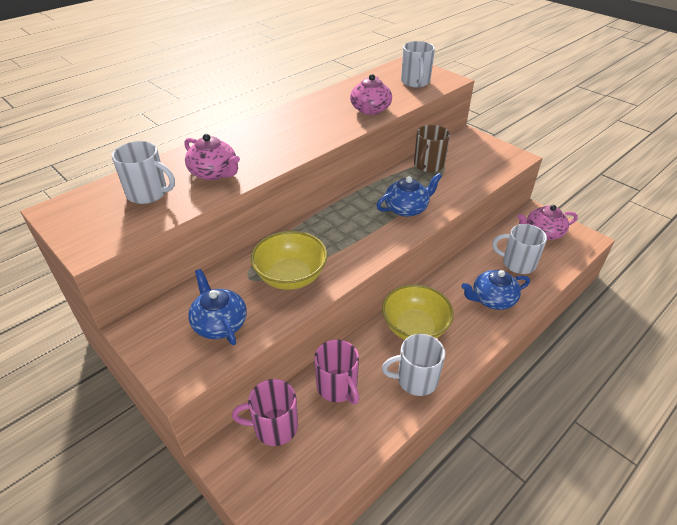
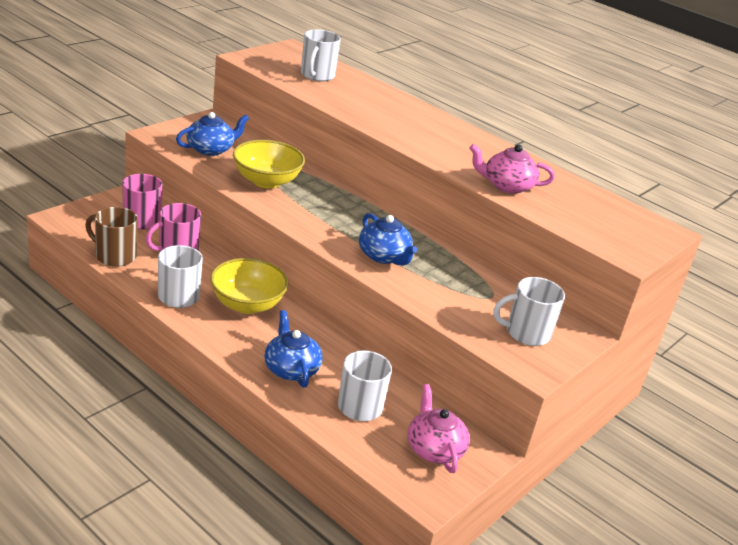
camera: 80 degrees right, 10 degrees down
pink teapot [184,134,240,180] -> none
white mug [401,41,435,87] -> white mug moved to [494,277,565,346]
brown mug [414,125,450,173] -> brown mug moved to [85,207,138,267]

